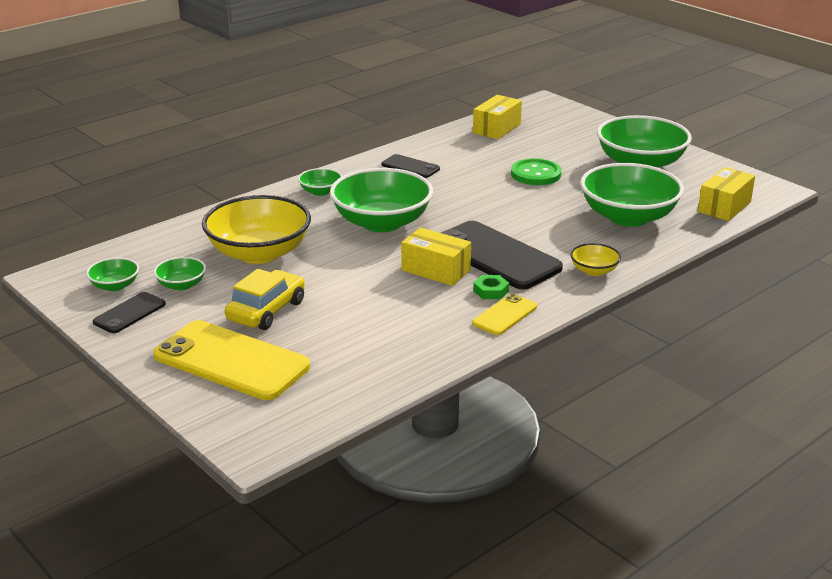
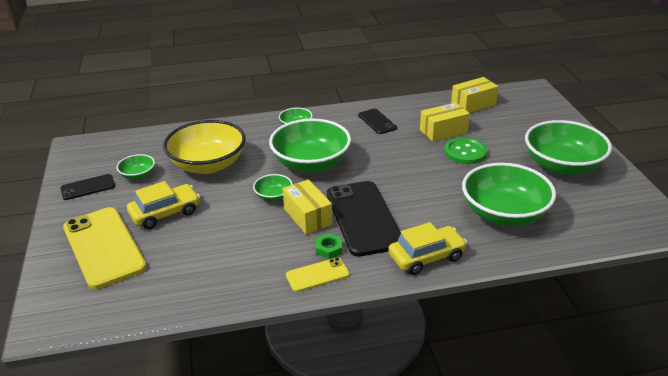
camera: 30 degrees right, 5 degrees up
green bowl [86,257,139,291] -> green bowl moved to [253,174,293,201]
yellow bowl [570,243,621,276] -> yellow car [388,222,467,275]
yellow box [698,167,755,221] -> yellow box moved to [420,102,470,142]

